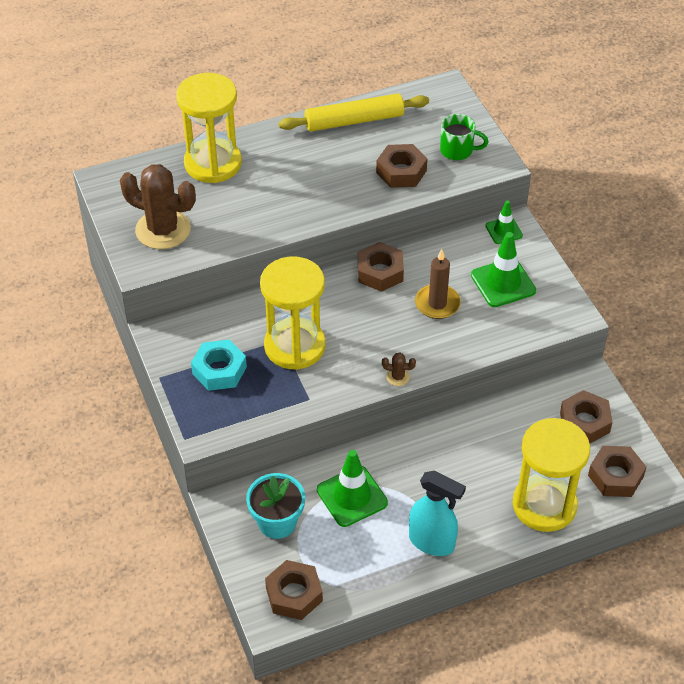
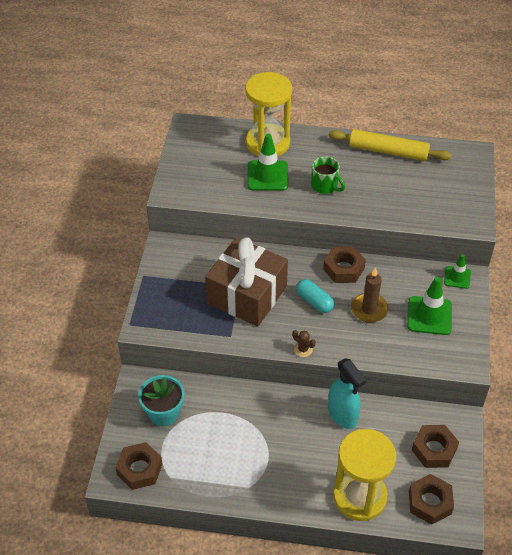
camera: 30 degrees right, 0 degrees up
brown cactus [120,164,196,249] -> none
turquoise nut [191,339,247,391] -> none
yellow hourglass [260,256,326,370] -> brown gift [205,237,288,326]
green traffic cone [317,450,388,527] -> green traffic cone moved to [247,134,288,191]
brown nut [376,144,427,188] -> none
turquoise spray bottle [409,470,466,556] -> turquoise spray bottle moved to [328,358,366,429]
green mug [440,114,489,160] -> green mug moved to [311,156,345,194]
none -> turquoise capsule [296,279,334,313]

